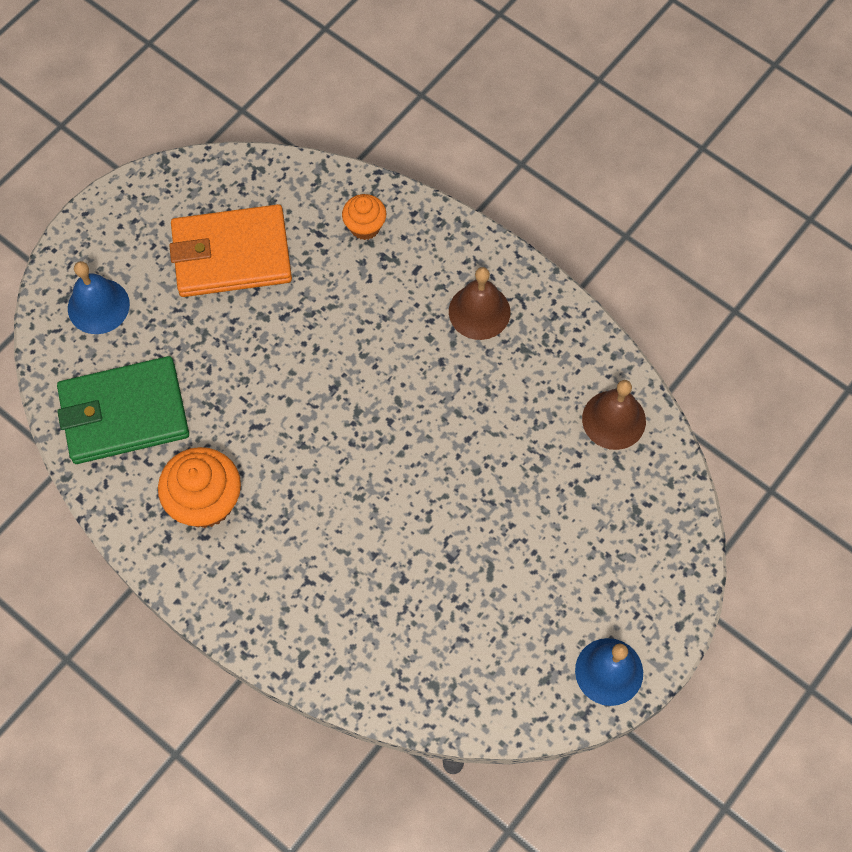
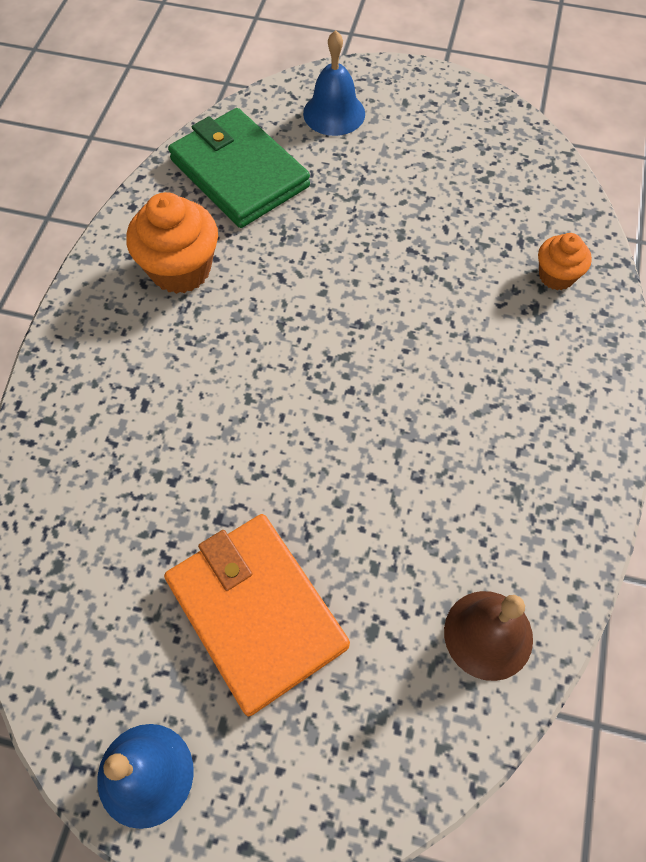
camera: 65 degrees right, 5 degrees down
orange wallet [169,204,292,297] -> orange wallet moved to [164,514,350,716]
brown bell [449,267,510,340] -> none

